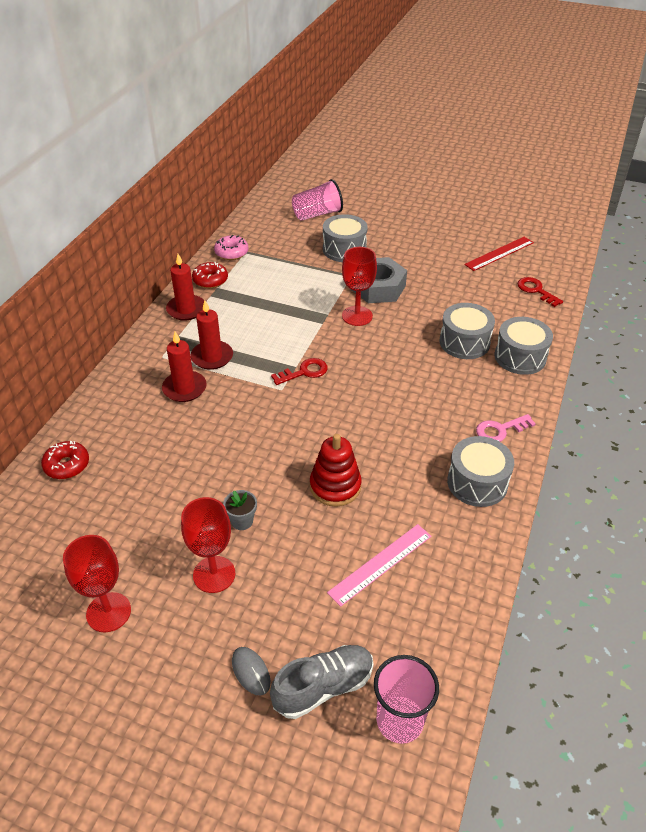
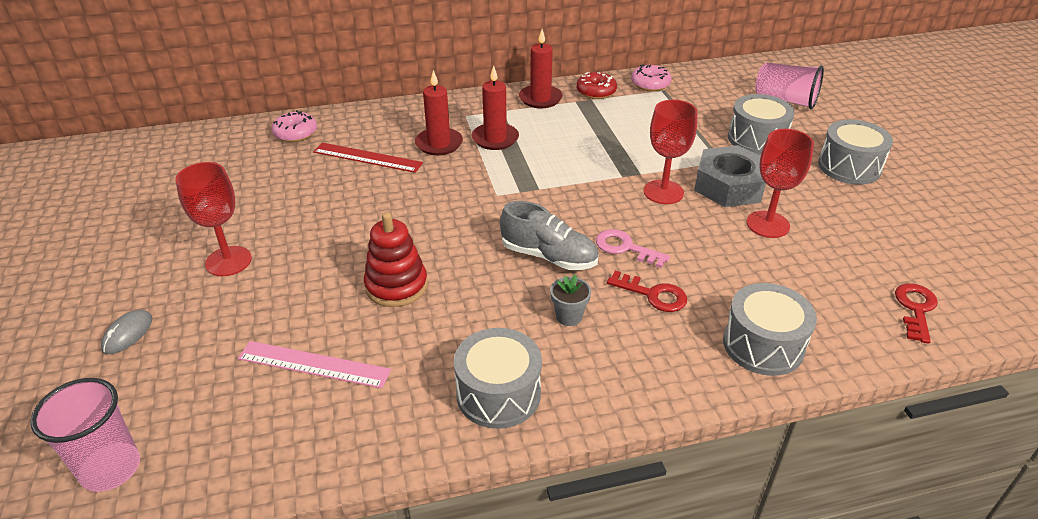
camera: 55 degrees right, 5 degrees down
red donut [41,441,89,479] -> pink donut [272,110,317,142]
red goblet [63,535,131,632] -> red goblet moved to [746,129,814,238]
grey flower pot [223,490,257,530] -> grey flower pot moved to [550,274,591,326]
grey shoe [270,645,373,719] -> grey shoe moved to [500,201,598,270]
red key [271,358,327,385] -> red key moved to [607,271,687,312]
grey drum [440,303,495,359] -> grey drum moved to [818,120,893,185]
red ruler [464,237,534,271] -> red ruler moved to [313,143,423,173]
pink key [476,414,536,442] -> pink key moved to [596,229,670,268]

